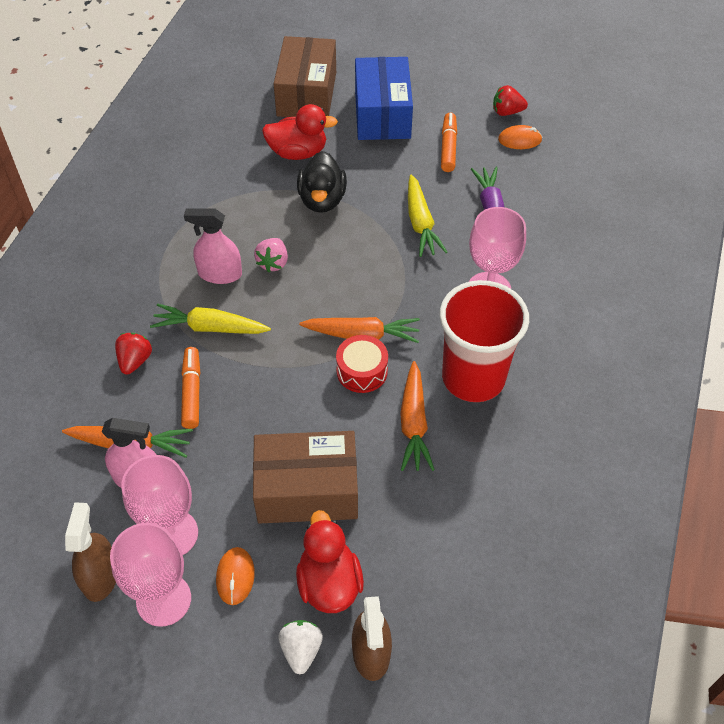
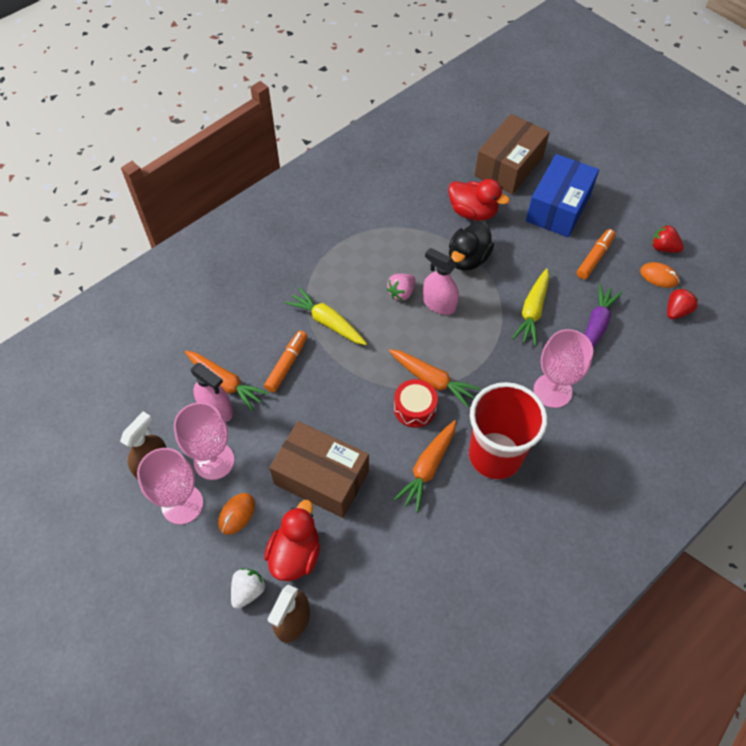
camera: 30 degrees right, 5 degrees up
red strawberry [115,333,152,375] -> red strawberry moved to [667,288,698,319]
pink spray bottle [184,209,242,284] -> pink spray bottle moved to [423,248,459,315]

